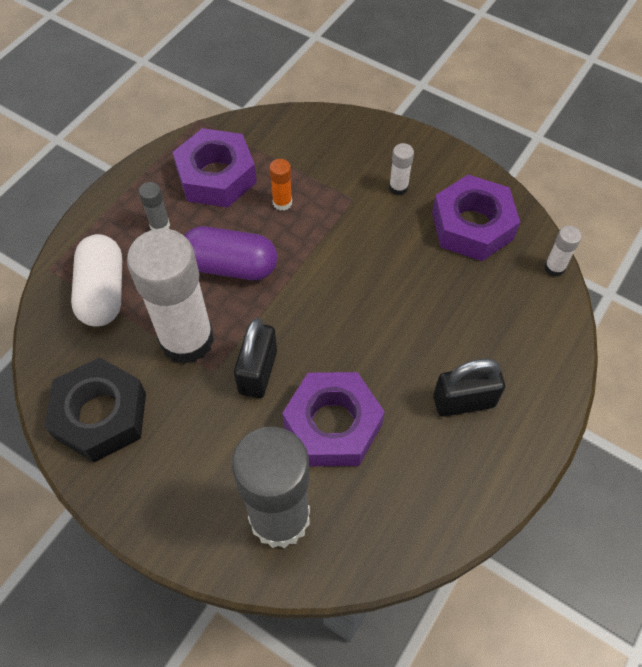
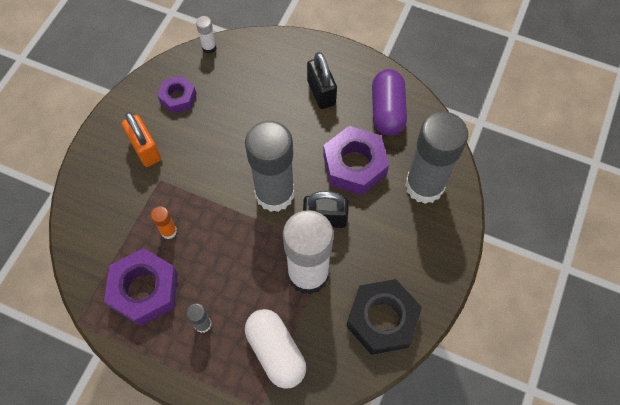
camera: 100 degrees left, 5 degrees up
white capsule [71,234,122,326] -> white capsule turned 75 degrees clockwise [245,309,306,389]
purple capsule [184,226,277,280] -> purple capsule moved to [372,69,407,136]
white glue stick [389,143,414,195] -> orange padlock [122,112,161,167]
purple nut [432,175,520,261] -> purple nut [157,76,196,113], size x0.59
none -> grey glue stick [245,121,294,212]

